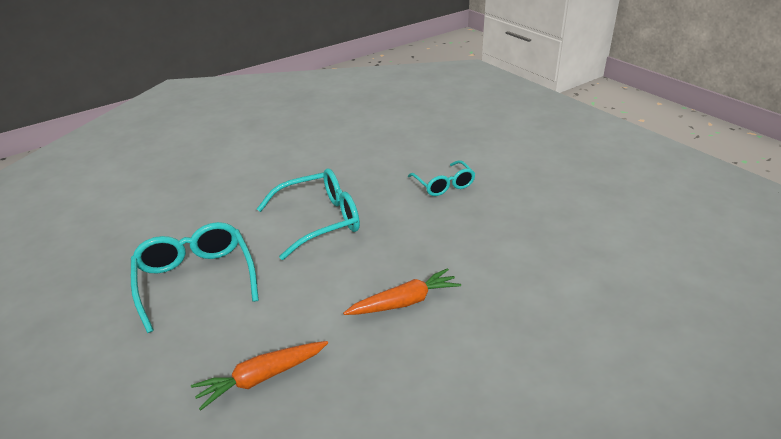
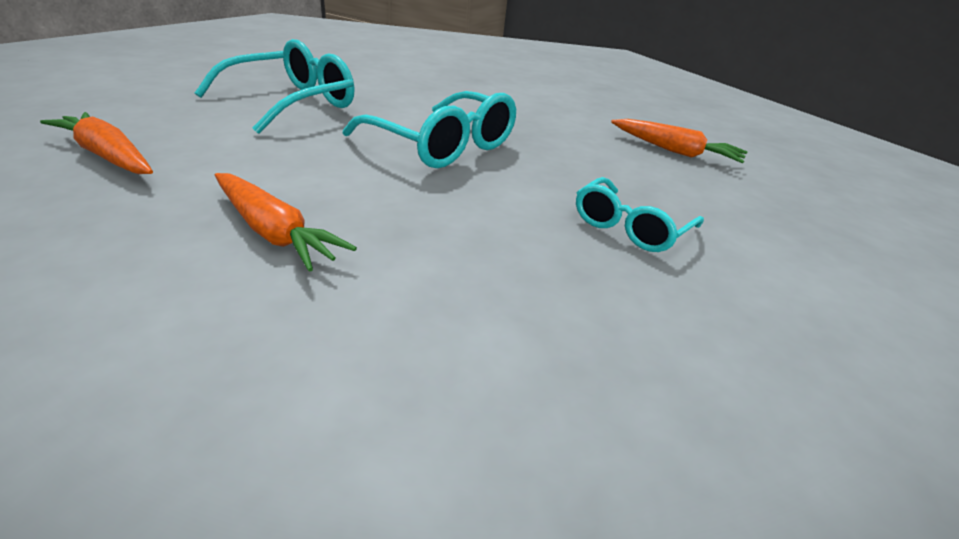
camera: 60 degrees right, 0 degrees up
none -> orange carrot [611,119,747,163]

